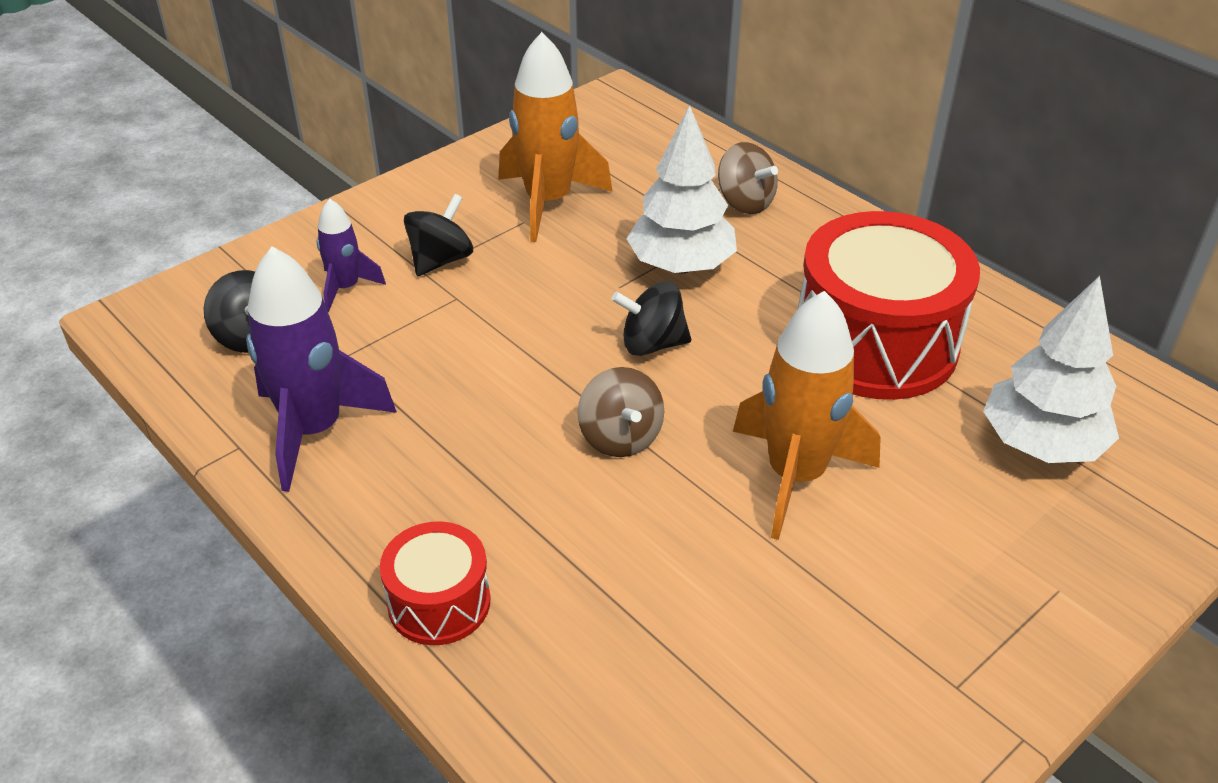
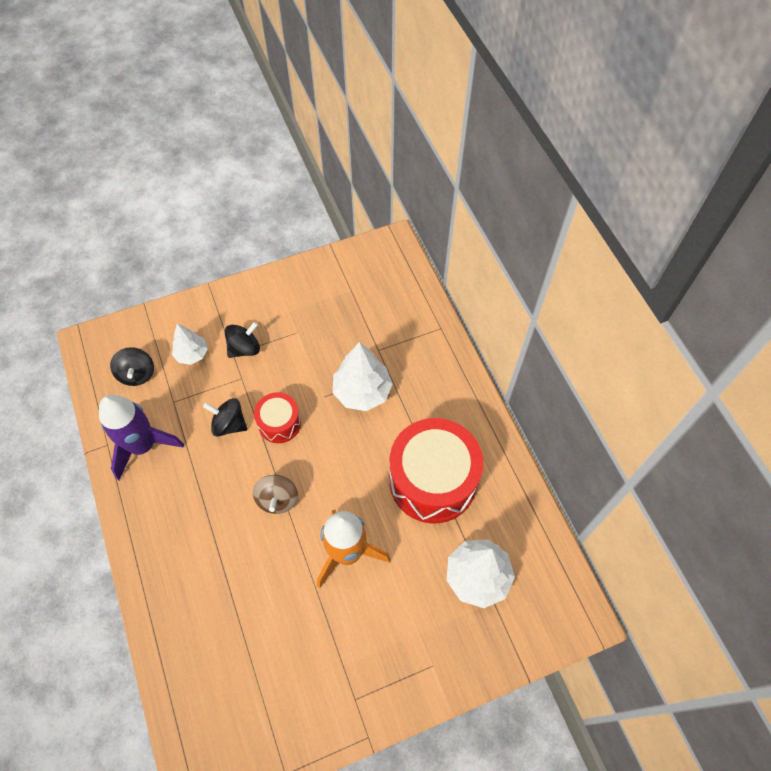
camera: 20 degrees right, 20 degrees up
purple rocket [316,198,386,312] -> white tree [172,323,208,365]
red drum [380,521,491,645] -> red drum moved to [254,392,301,443]
orange rocket [499,32,613,242] -> none
black spinning top [611,281,691,356] -> black spinning top moved to [203,398,248,436]
brown spinning top [718,142,778,214] -> none

